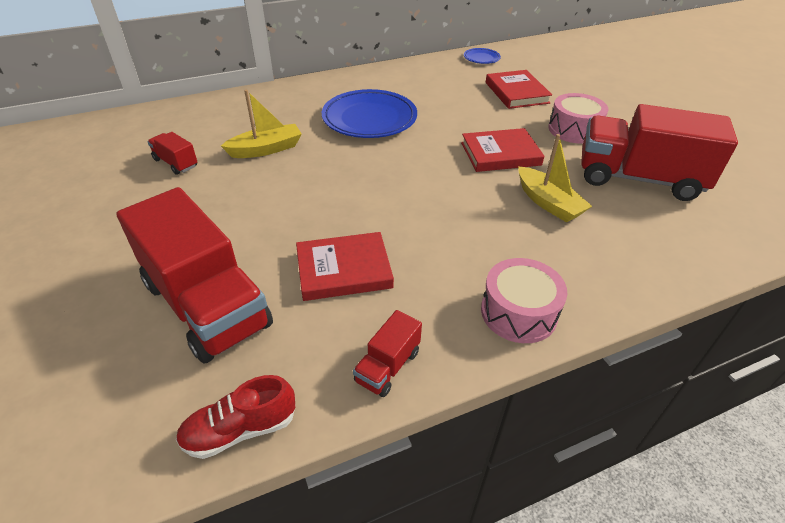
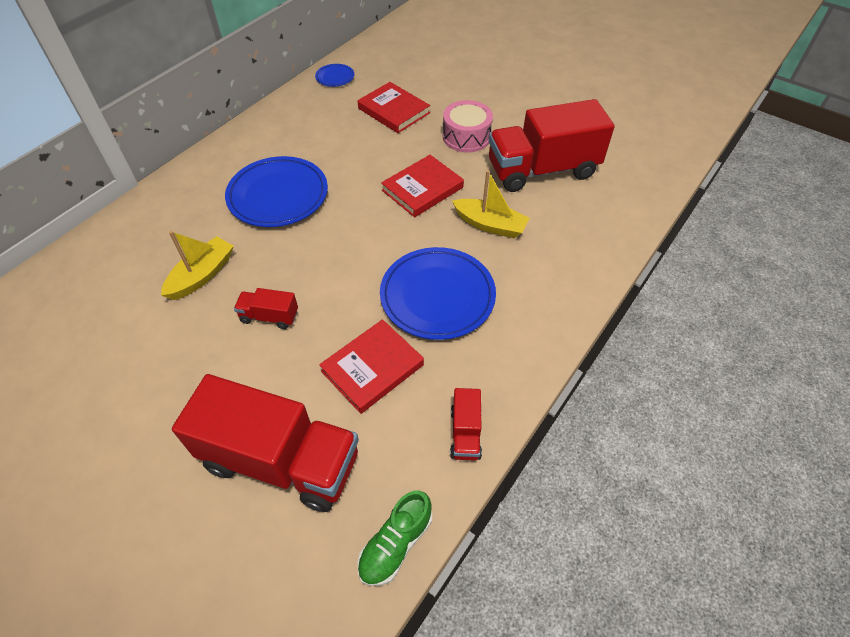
camera: 30 degrees left, 10 degrees up
red truck [147,132,197,175] -> red truck moved to [234,288,298,329]
red shoe [176,375,296,459] -> green shoe [357,490,432,586]
pink drum [481,258,567,343] -> none
none -> blue plate [380,247,496,340]

